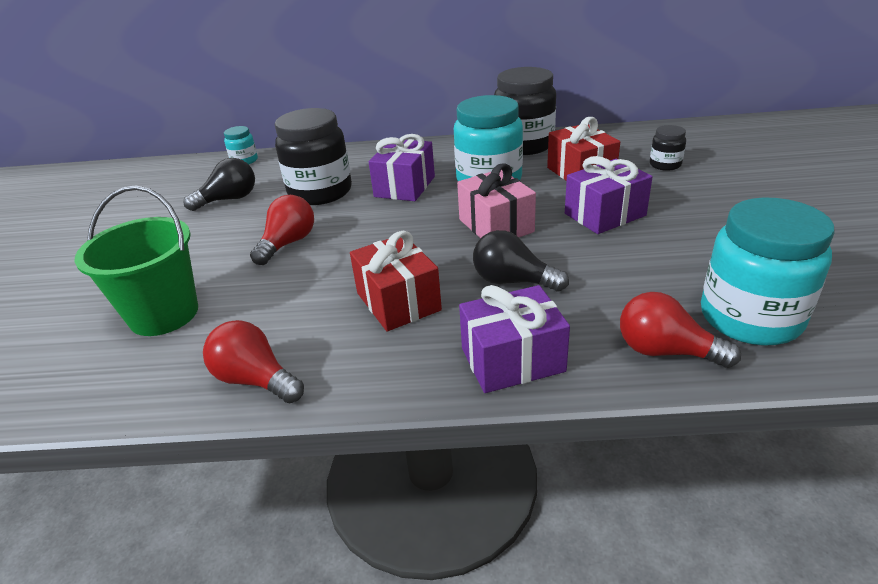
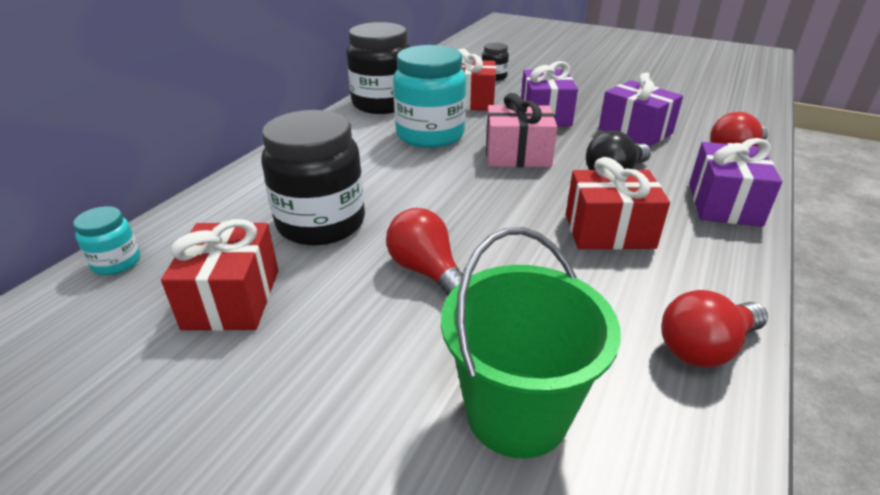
camera: 65 degrees left, 0 degrees up
black light bulb [184,158,255,211] -> red gift [161,219,278,331]
purple gift [369,134,435,201] -> purple gift moved to [599,73,683,147]
turquoise jar [701,197,835,346] -> none

